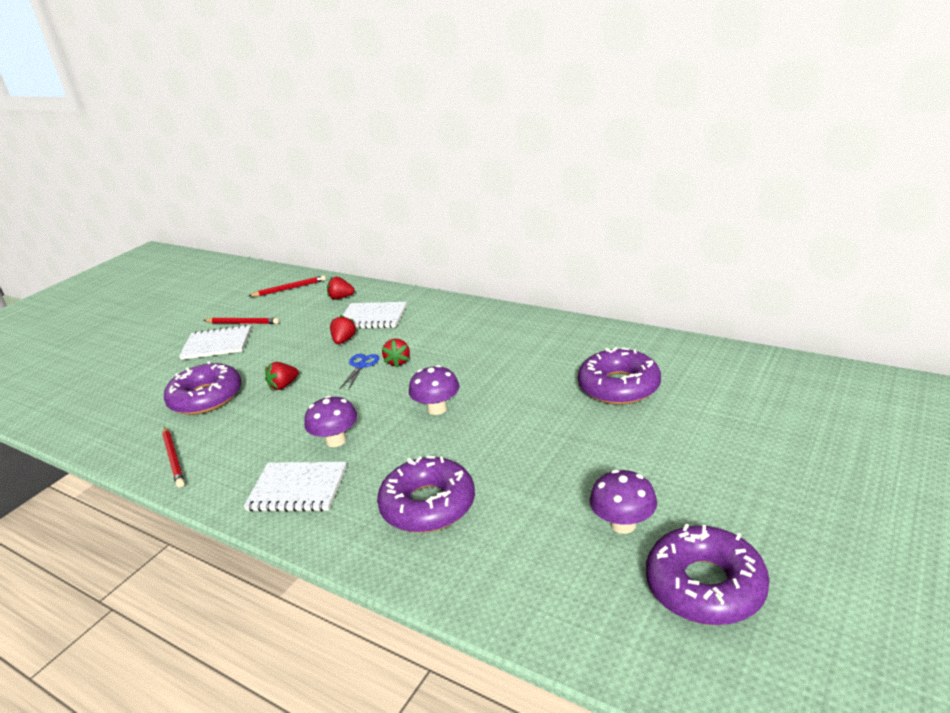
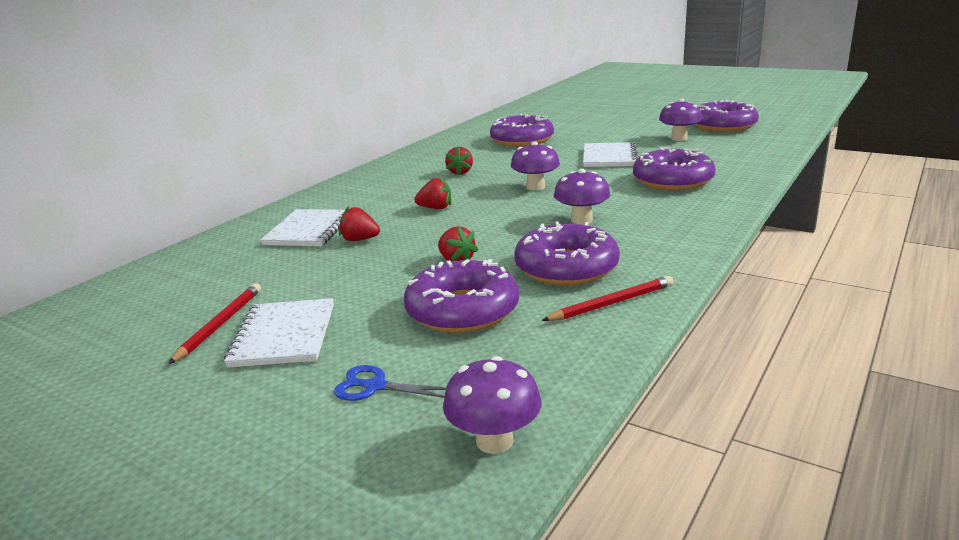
camera: 90 degrees left, 5 degrees down
white notebook [243,462,347,512] -> white notebook moved to [583,142,638,167]
red pencil [249,275,326,296] -> none
red strawberry [327,277,354,299] -> red strawberry moved to [445,146,473,176]
blue scissors [340,354,379,389] -> blue scissors moved to [334,365,446,401]
none -> purple mushroom [443,356,542,454]
none -> purple donut [514,221,620,286]

